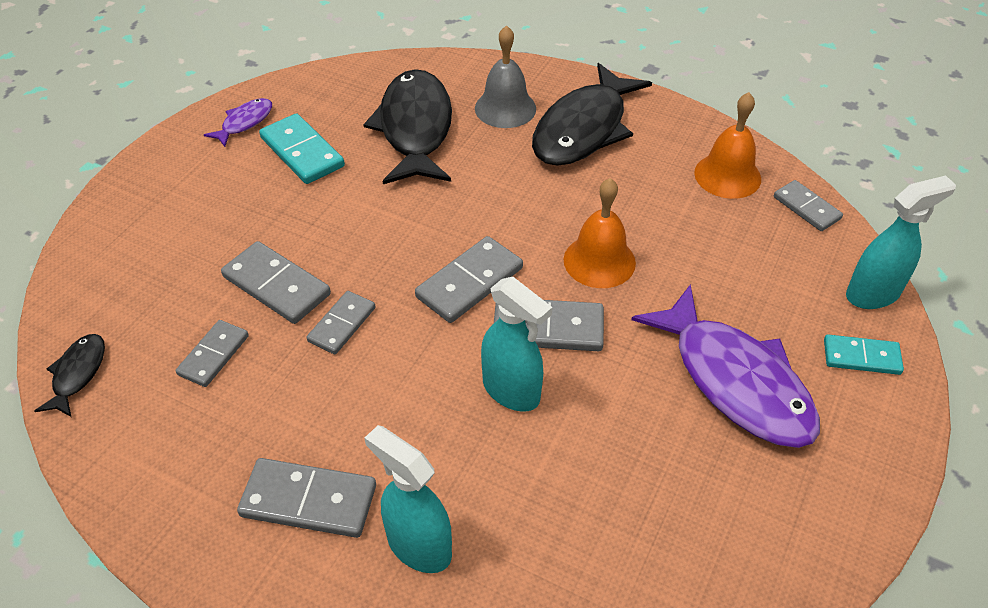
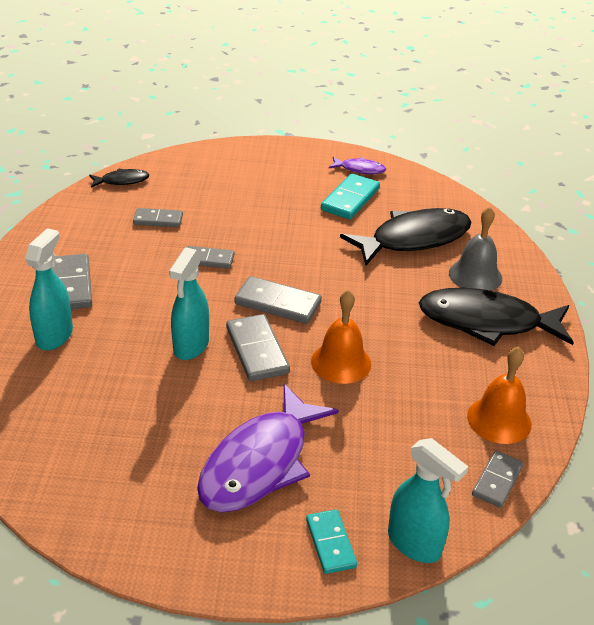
camera: 65 degrees right, 10 degrees down
grey domino [221,241,331,324] -> none

